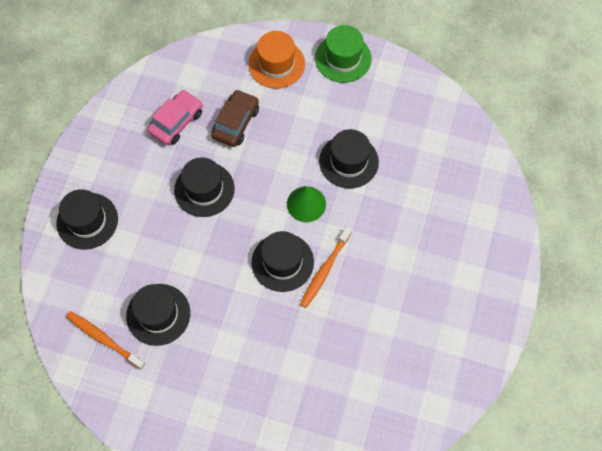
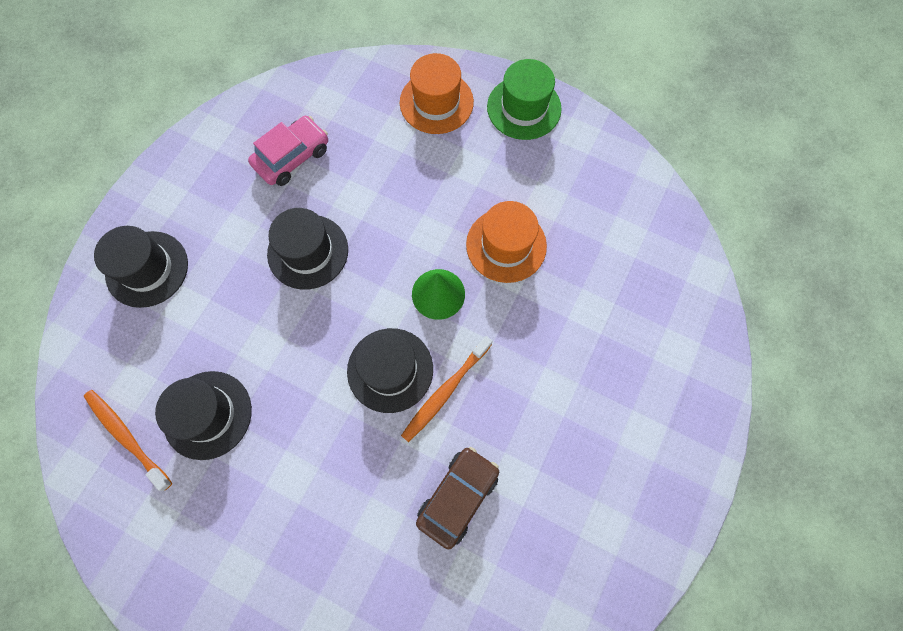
camera: 10 degrees right, 5 degrees up
brown car [211,89,259,147] -> brown car moved to [416,447,499,549]
black hat [319,129,379,189] -> orange hat [466,201,547,283]

